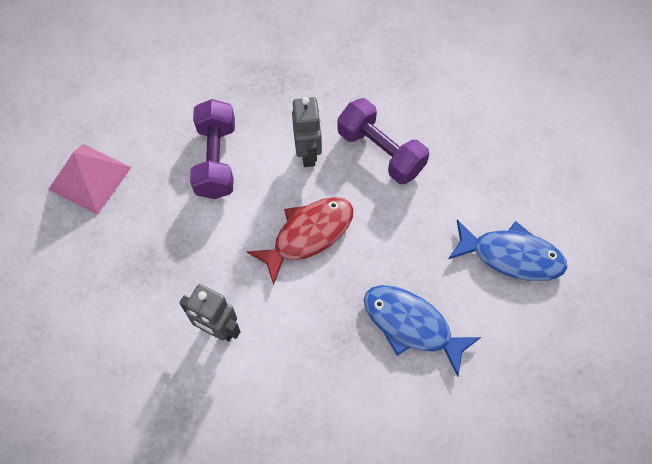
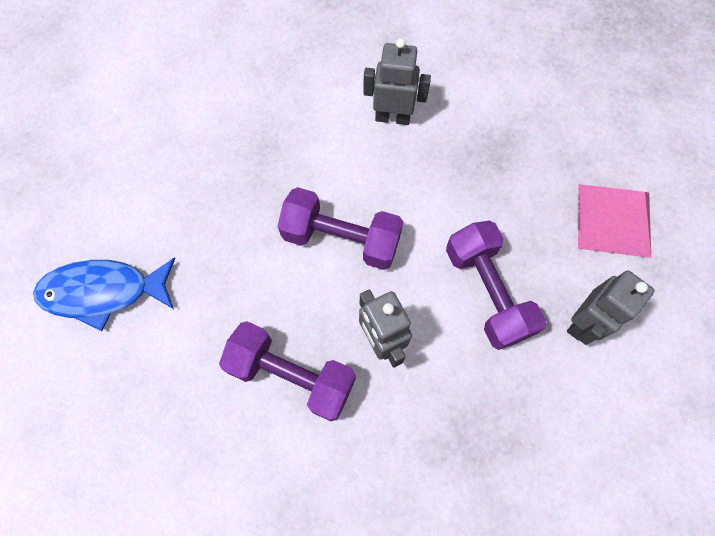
camera: 160 degrees right, 5 degrees up
red fish [247,197,353,285] -> purple dumbbell [278,187,403,270]
blue fish [364,285,481,376] -> none
none -> grey robot [567,271,655,345]

